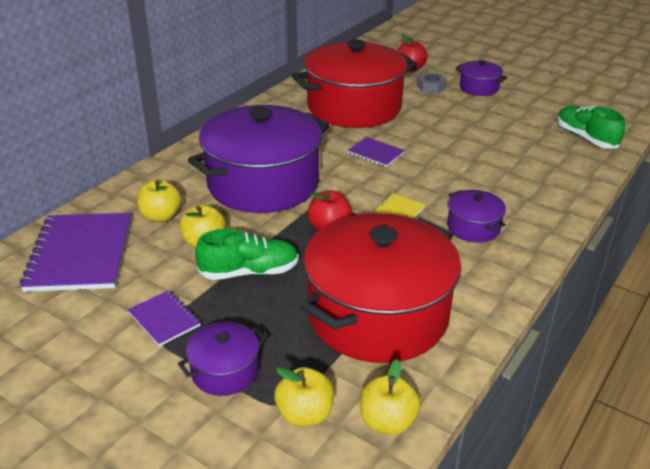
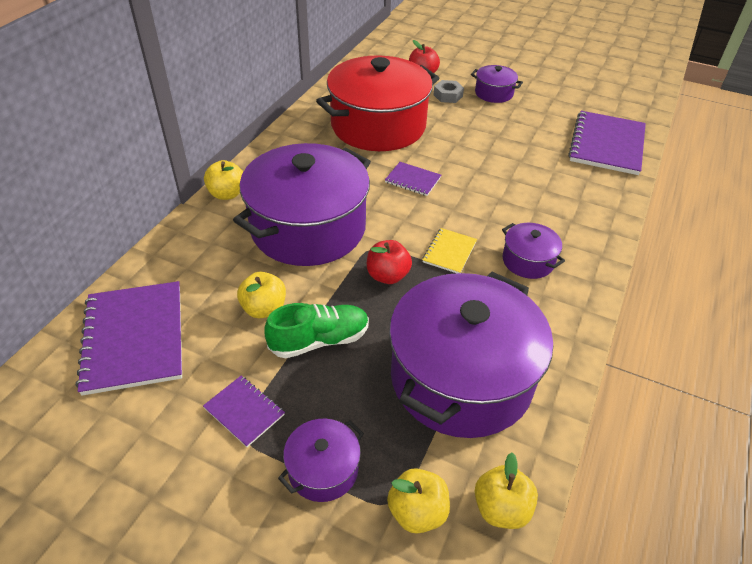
camera: 10 degrees left, 10 degrees up
yellow apple [137,179,181,222] -> yellow apple moved to [204,160,243,200]
red pot [300,213,461,363] -> purple pot [389,272,553,438]
green shoe [557,106,625,149] -> purple notebook [568,111,646,175]

